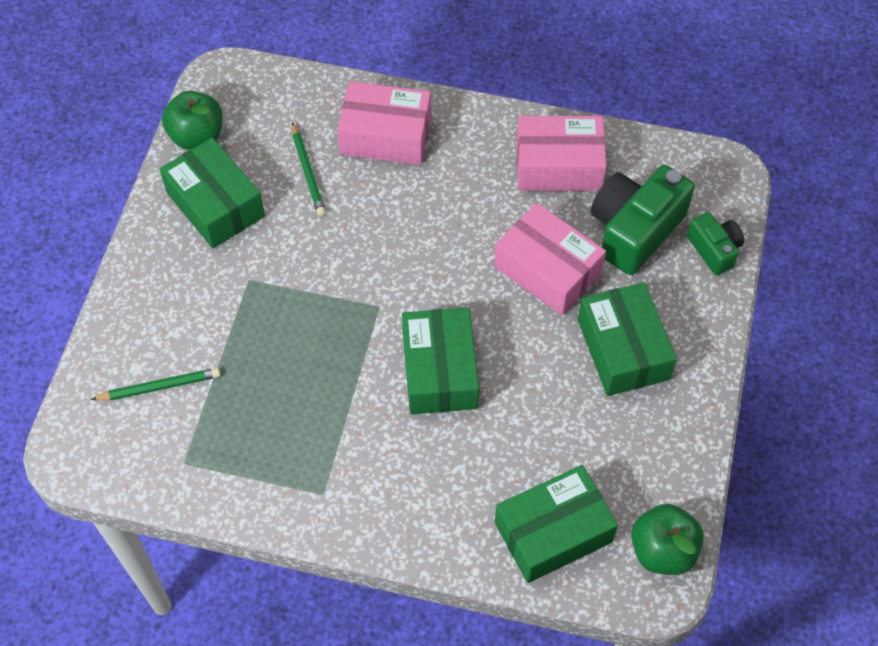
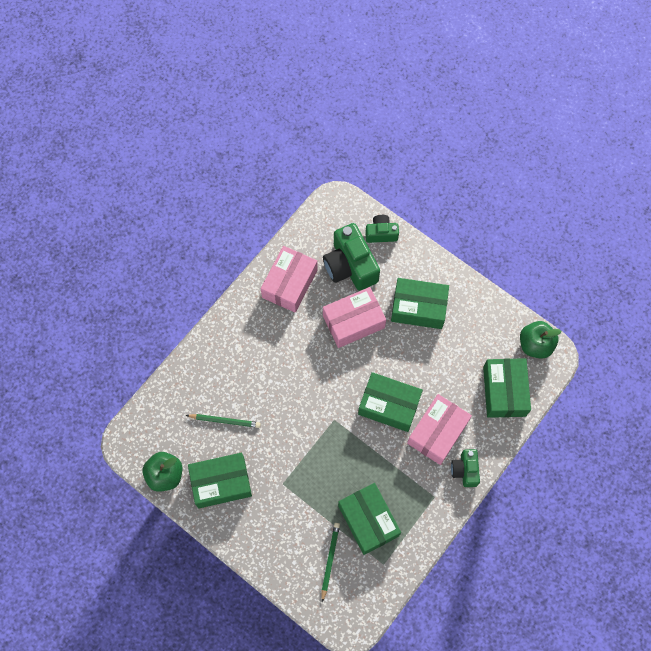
camera: 65 degrees left, 10 degrees up
pink box [337,81,431,165] -> pink box moved to [407,394,472,465]
none -> green box [338,483,401,555]
none -> green camera [451,449,480,487]

